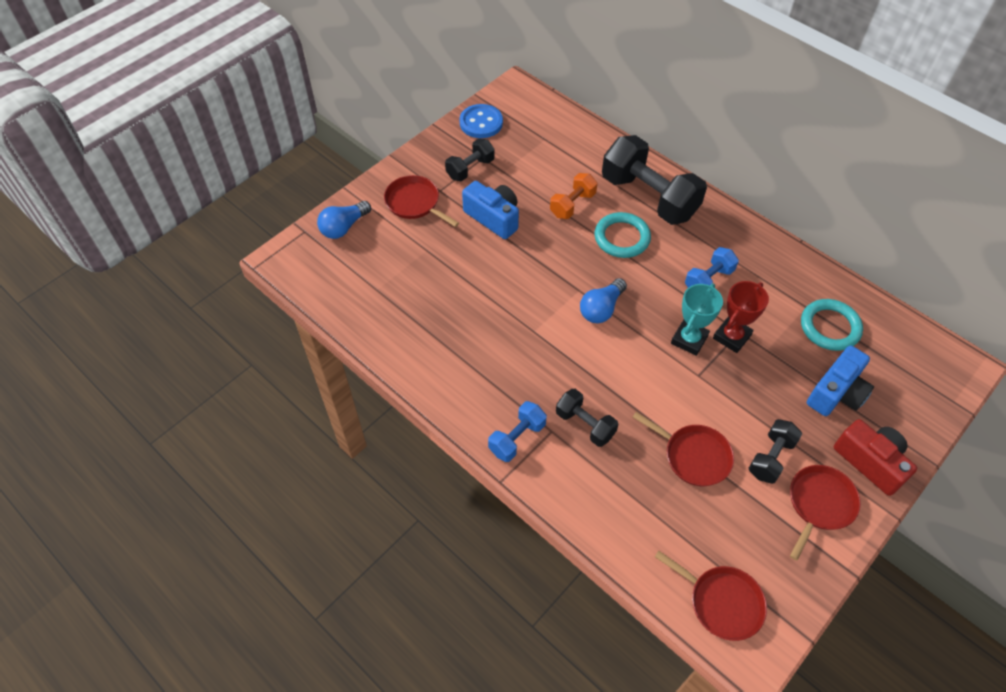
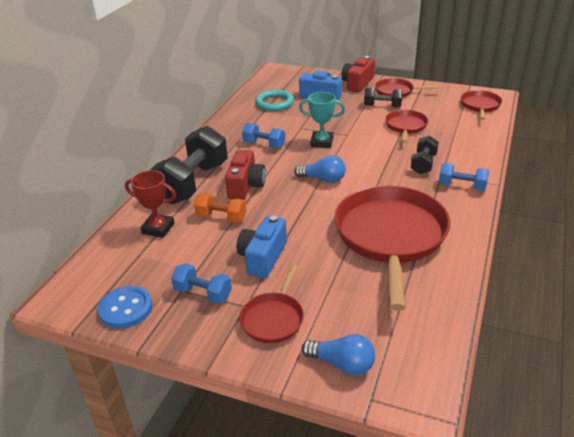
camera: 110 degrees left, 20 degrees down
black dumbbell [445,139,495,181] -> blue dumbbell [171,263,232,304]
turquoise ring [594,212,651,258] -> red camera [225,150,266,199]
red trophy [713,281,769,353] -> red trophy moved to [125,170,176,238]
none -> red pan [334,186,451,311]

